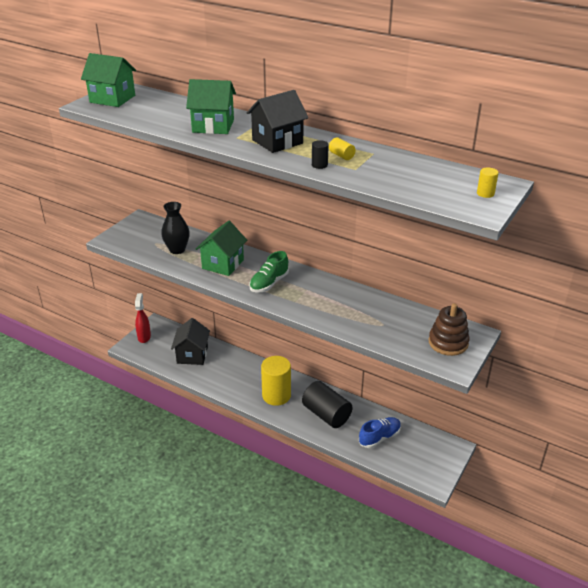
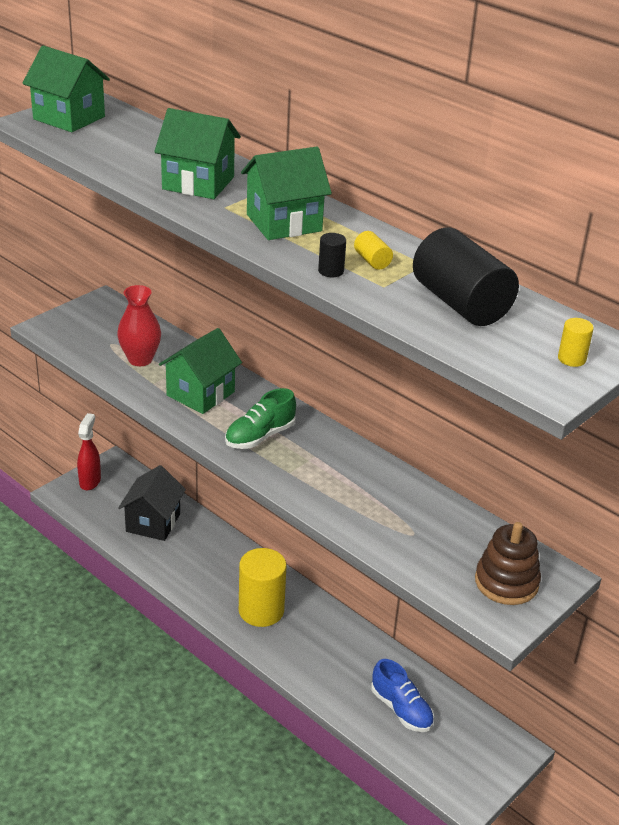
camera: 10 degrees right, 0 degrees up
black vase [161,202,190,254] -> red vase [117,285,161,366]
black house [247,90,308,153] -> green house [241,147,332,240]
black cylinder [302,381,353,428] -> black cylinder moved to [413,228,519,326]
blue shoe [359,417,401,448] -> blue shoe turned 75 degrees clockwise [371,659,434,732]

